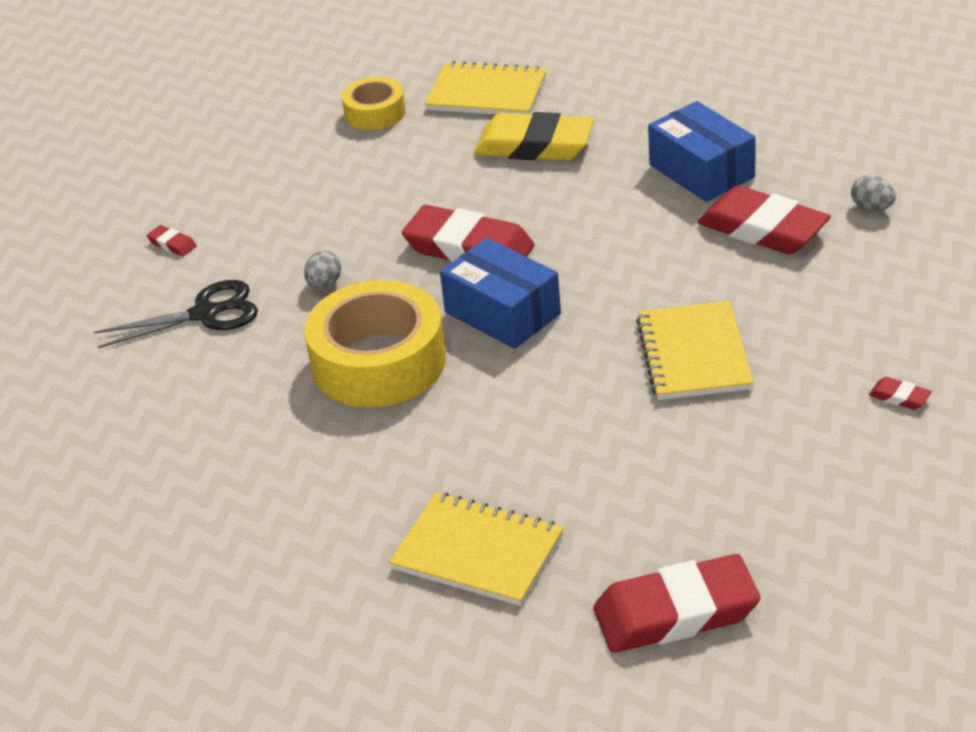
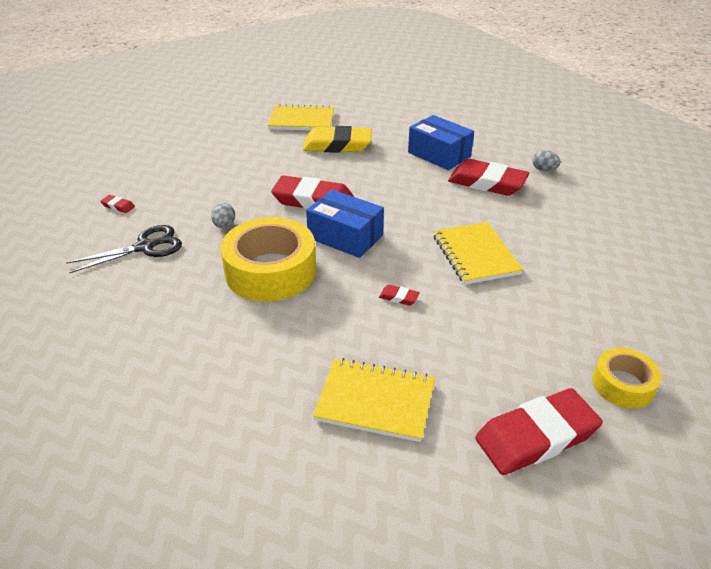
camera: 15 degrees left, 0 degrees up
yellow tape [342,77,406,130] -> yellow tape moved to [592,348,662,408]
red eraser [869,377,932,410] -> red eraser moved to [379,285,420,306]

